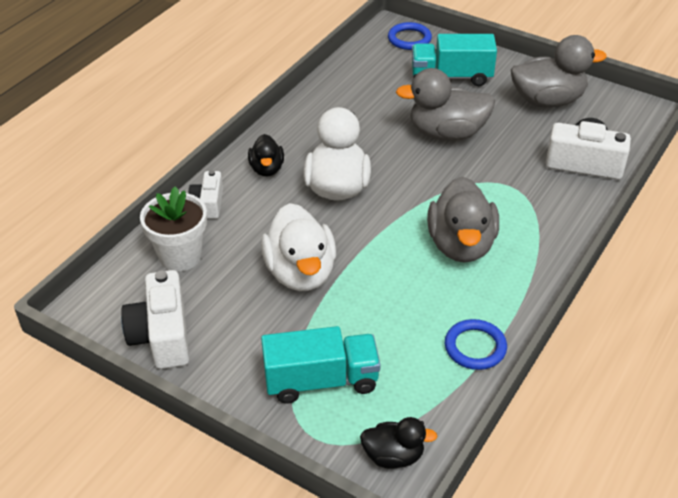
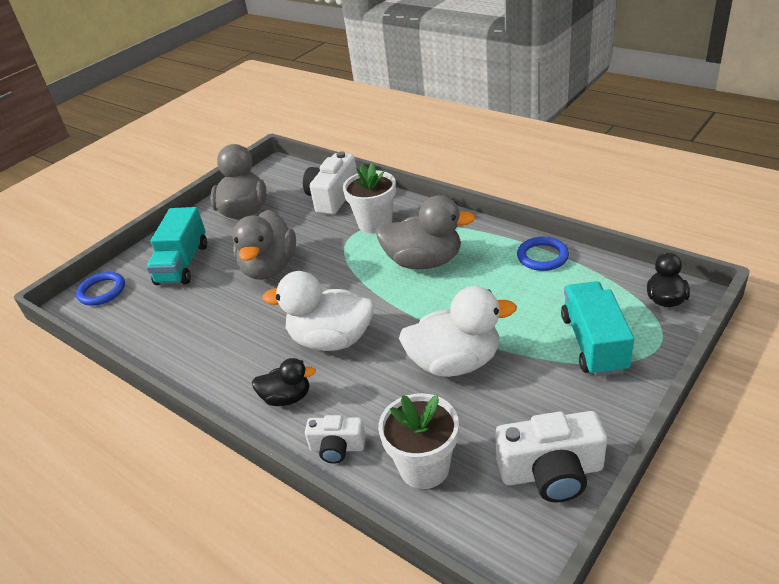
camera: 80 degrees left, 5 degrees down
none -> white flower pot [343,162,396,234]

